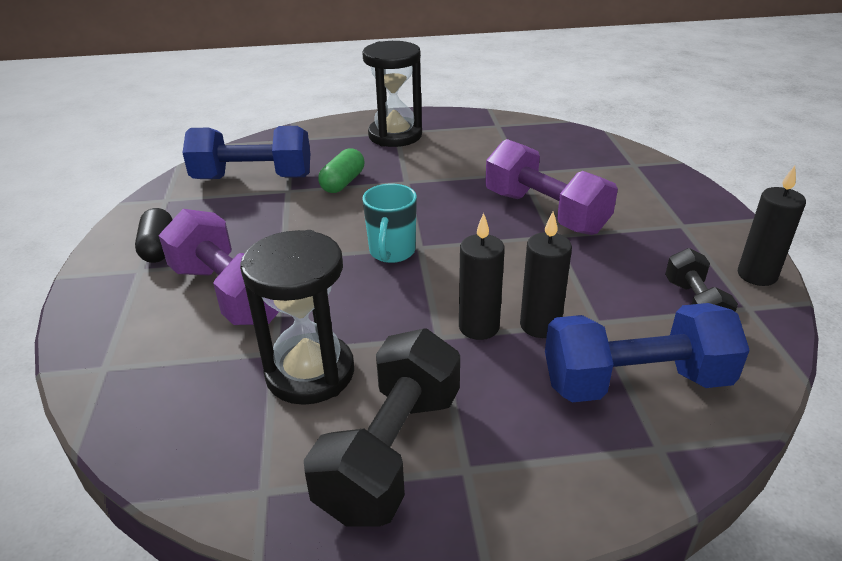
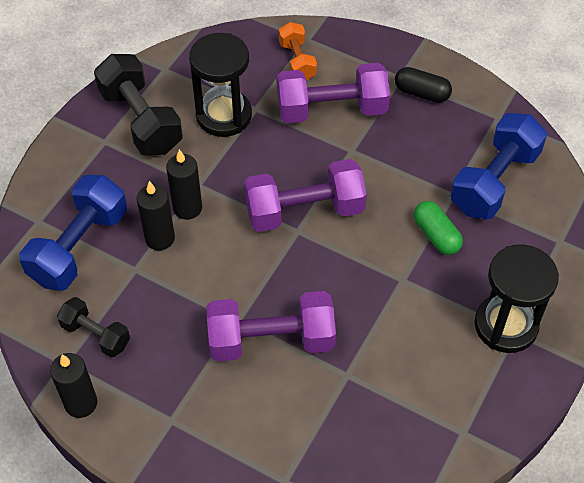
camera: 125 degrees right, 20 degrees up
turquoise mug [362,184,417,263] -> purple dumbbell [244,159,367,232]
none -> orange dumbbell [279,22,317,81]

